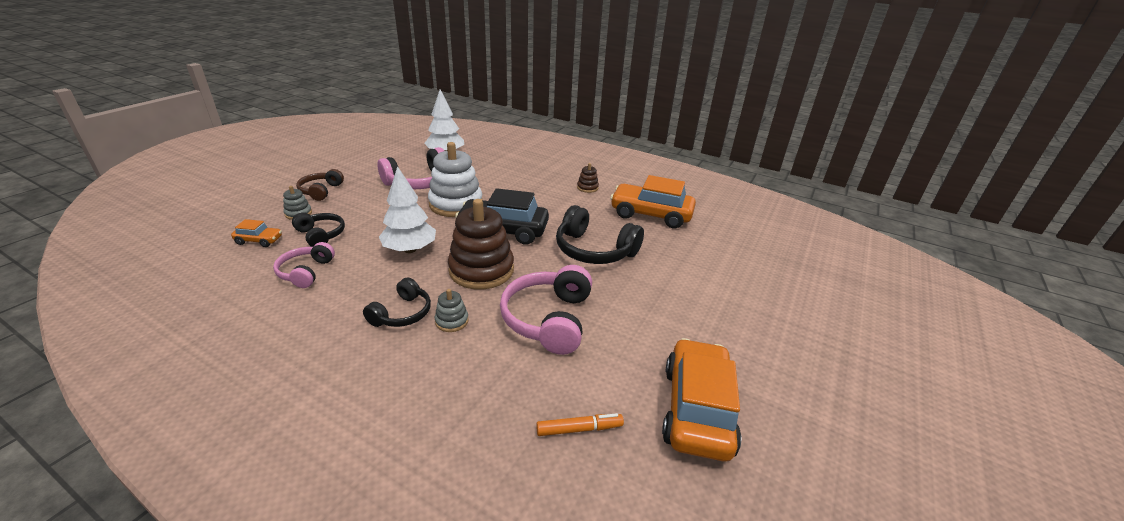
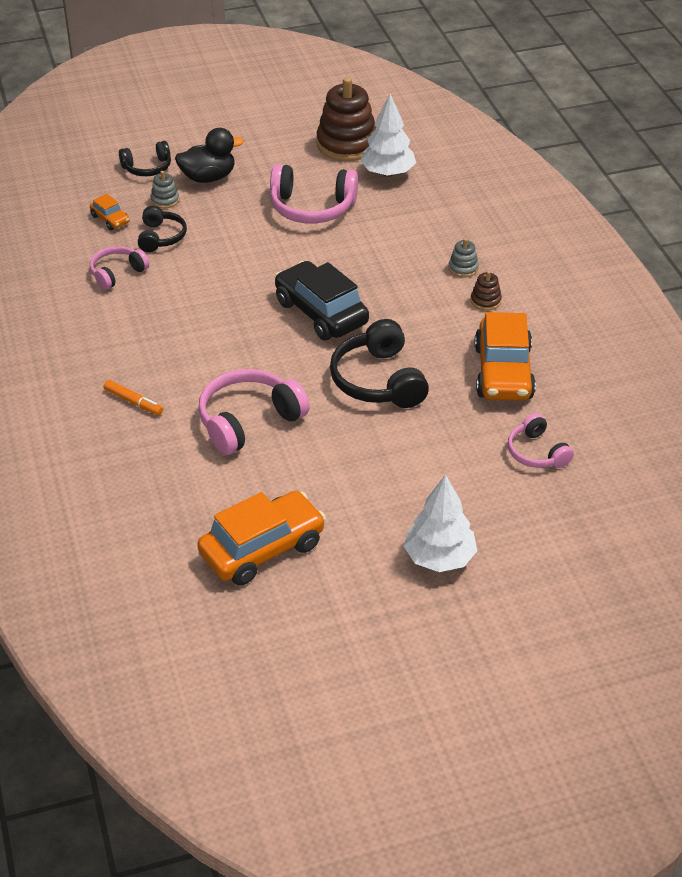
camera: 45 degrees right, 10 degrees up
brown headphones [296,169,344,201] -> black duck [175,128,244,183]
black headphones [363,277,431,327] -> black headphones moved to [119,141,171,176]
white tree [379,166,436,253] -> white tree moved to [404,474,477,572]
white stacking toy [428,142,482,217] -> none
grey stacking toy [435,289,469,332] -> grey stacking toy moved to [449,238,479,277]
brown stacking toy [448,199,514,289] -> brown stacking toy moved to [317,77,376,161]
orange marker [536,413,624,436] -> orange marker moved to [103,380,163,415]
orange car [610,175,696,228] -> orange car turned 150 degrees counterclockwise [474,312,536,401]
none -> pink headphones [508,413,574,468]

